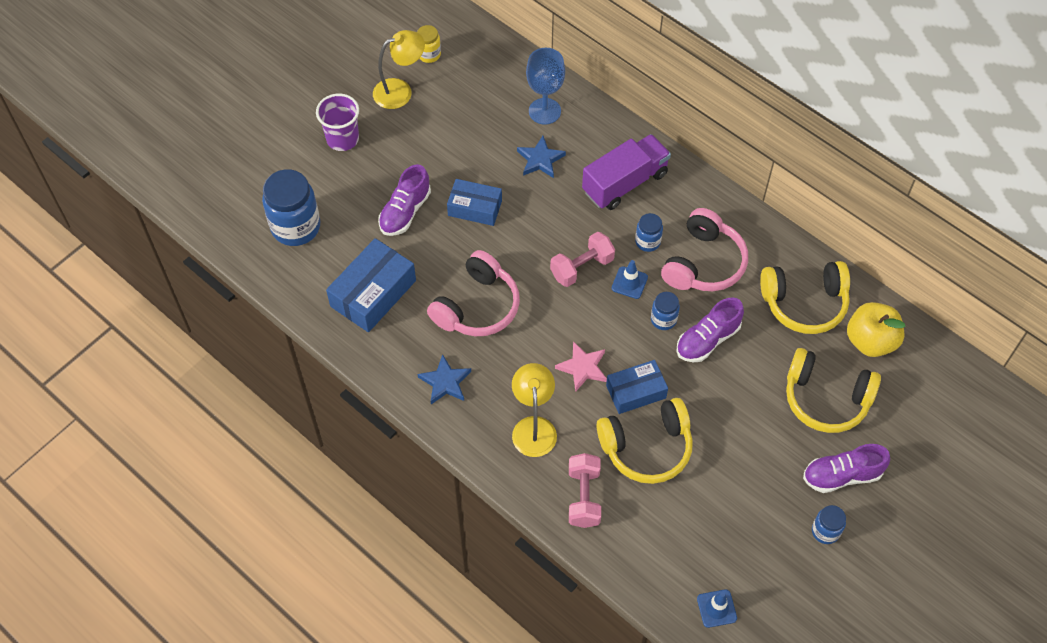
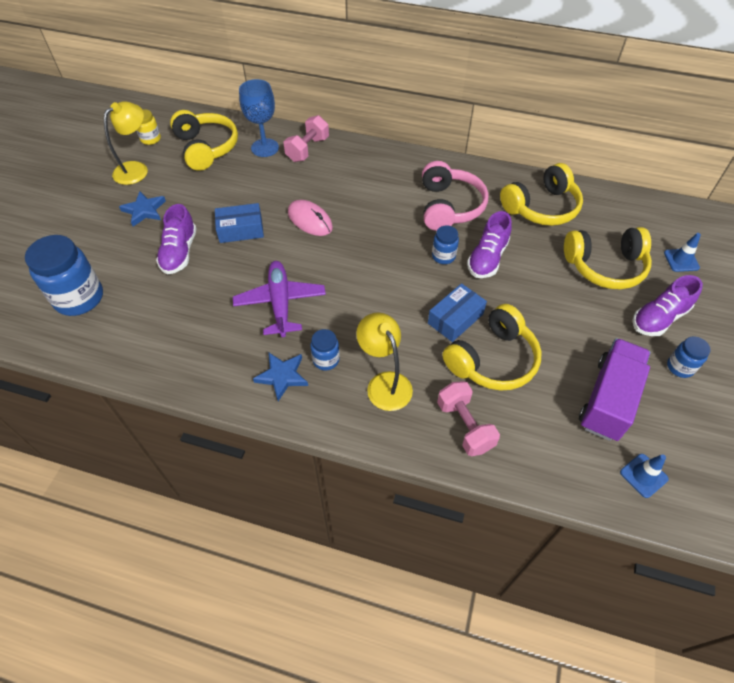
camera: 25 degrees left, 5 degrees down
purple cup [316,94,359,151] -> none
blue box [326,238,416,332] -> none
pink headphones [427,250,520,336] -> purple plane [233,261,326,337]
blue star [517,136,566,178] -> blue star moved to [119,191,166,226]
pink dumbbell [550,232,615,287] -> pink dumbbell moved to [284,115,329,162]
pink star [555,341,607,392] -> none
purple truck [582,134,671,210] -> purple truck moved to [579,338,650,441]
blue traffic cone [611,260,648,299] -> blue traffic cone moved to [664,233,701,272]
blue jar [635,213,663,252] -> blue jar moved to [310,329,340,370]
yellow apple [847,302,906,357] -> none
none -> yellow headphones [170,110,238,171]
none -> pink mouse [288,200,333,236]

